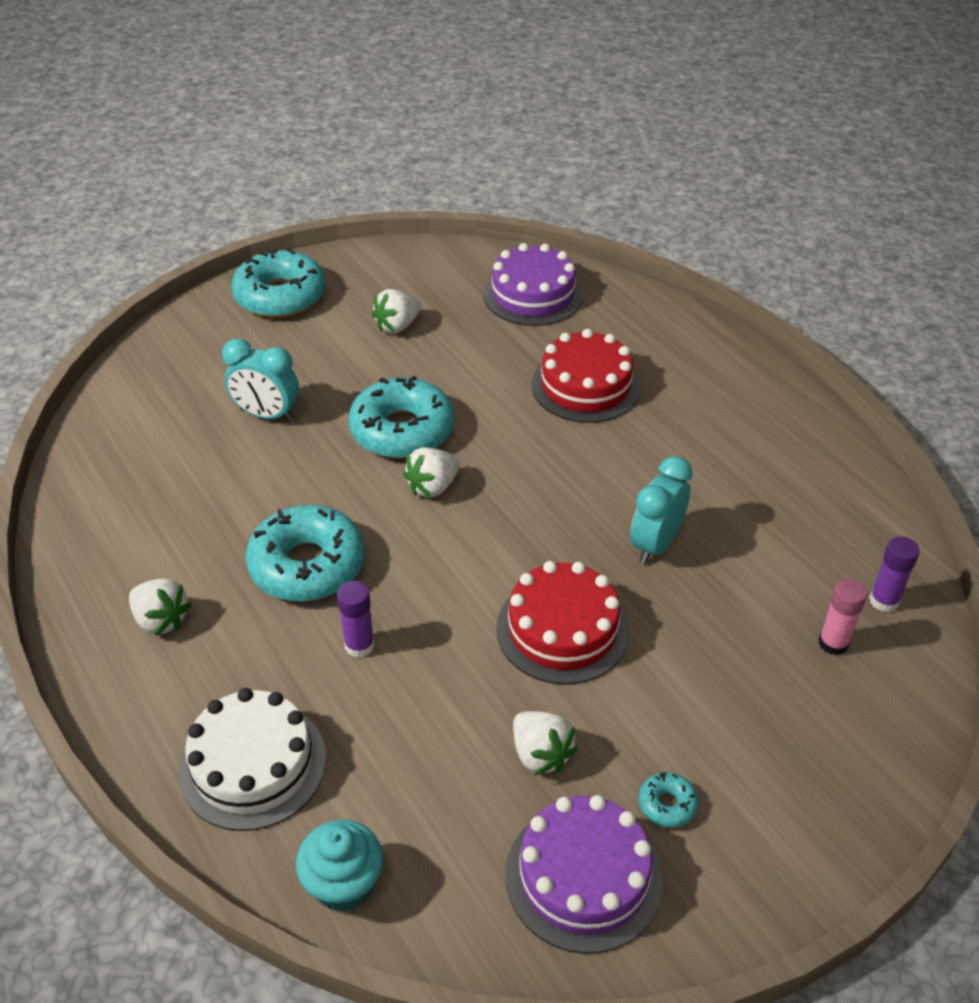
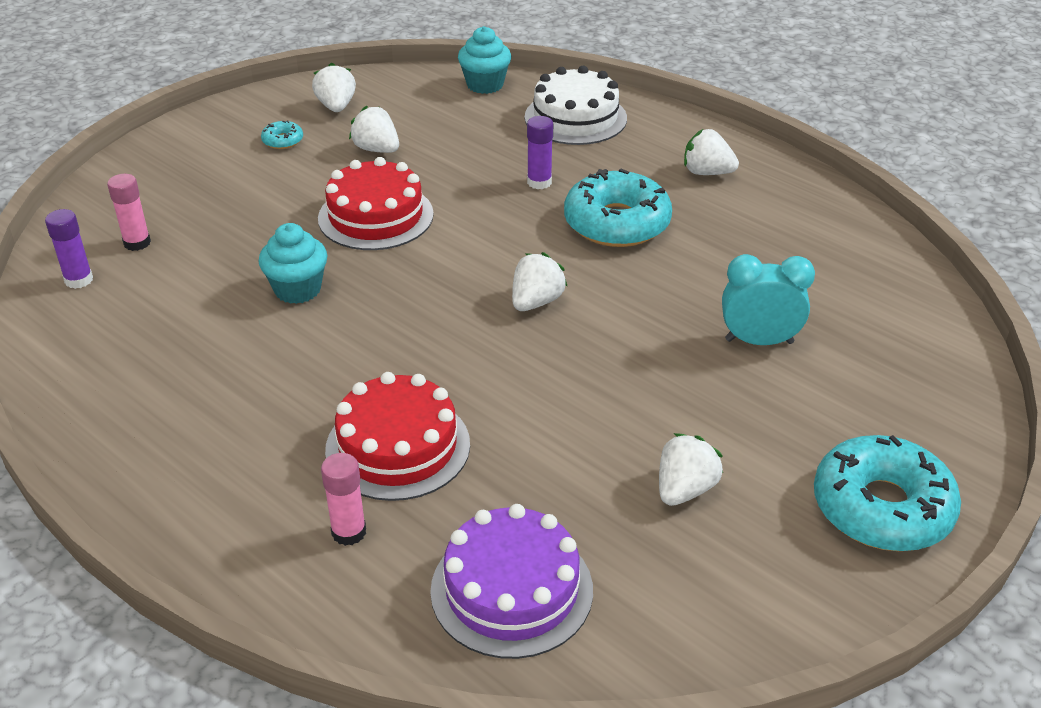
camera: 165 degrees right, 5 degrees down
turquoise donut [348,376,454,458] -> none
purple cake [506,795,663,954] -> white strawberry [312,63,356,112]
turquoise clock [630,456,693,564] -> turquoise cupcake [259,223,327,304]
none -> pink glue stick [321,453,366,546]

